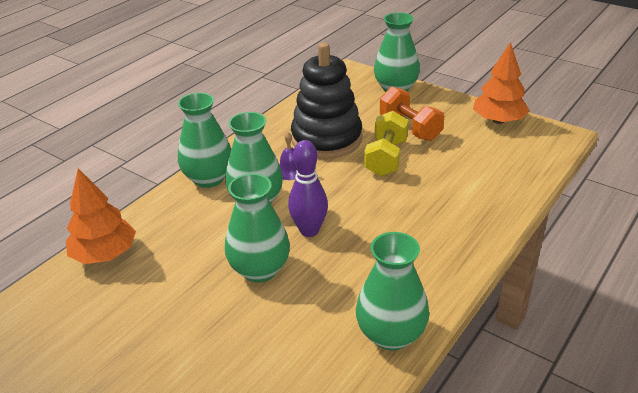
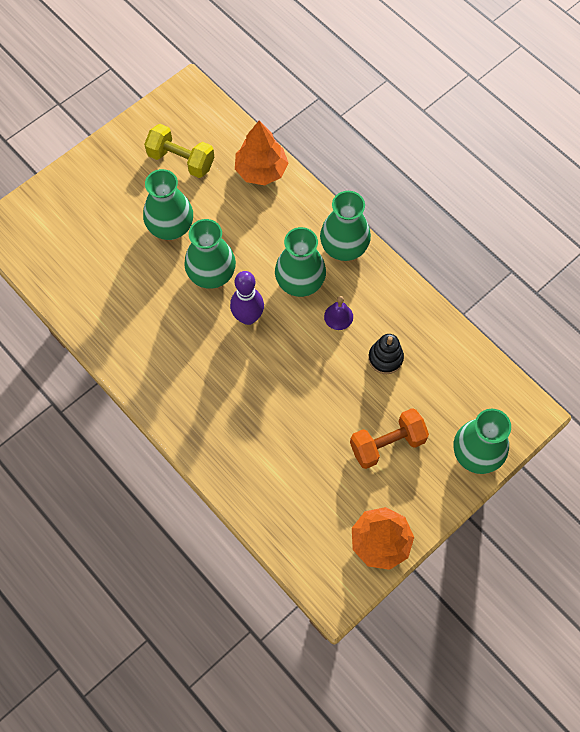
camera: 100 degrees right, 30 degrees up
black stacking toy [291,43,362,159] -> black stacking toy [368,334,404,374], size x0.47
green vase [356,232,429,351] -> green vase moved to [143,169,193,240]
yellow dumbbell [364,111,408,177] -> yellow dumbbell moved to [144,124,215,178]

